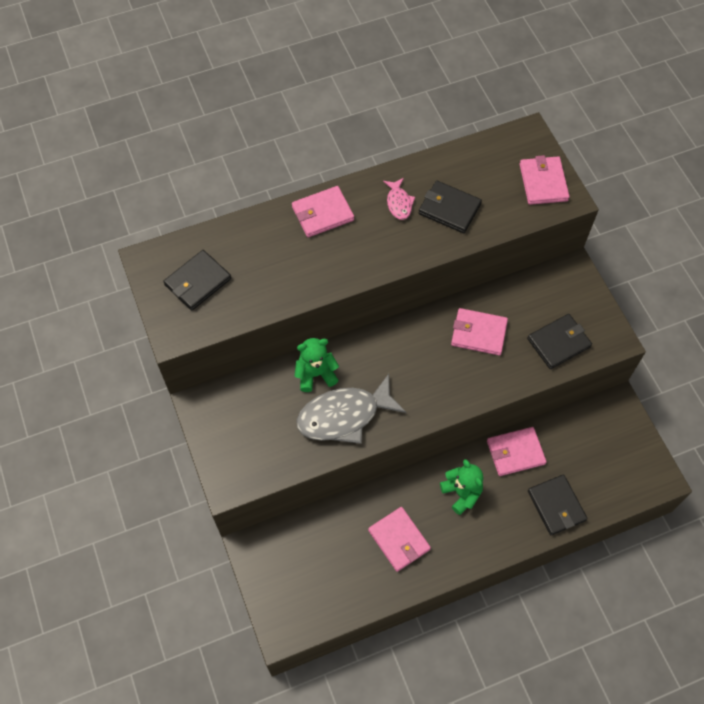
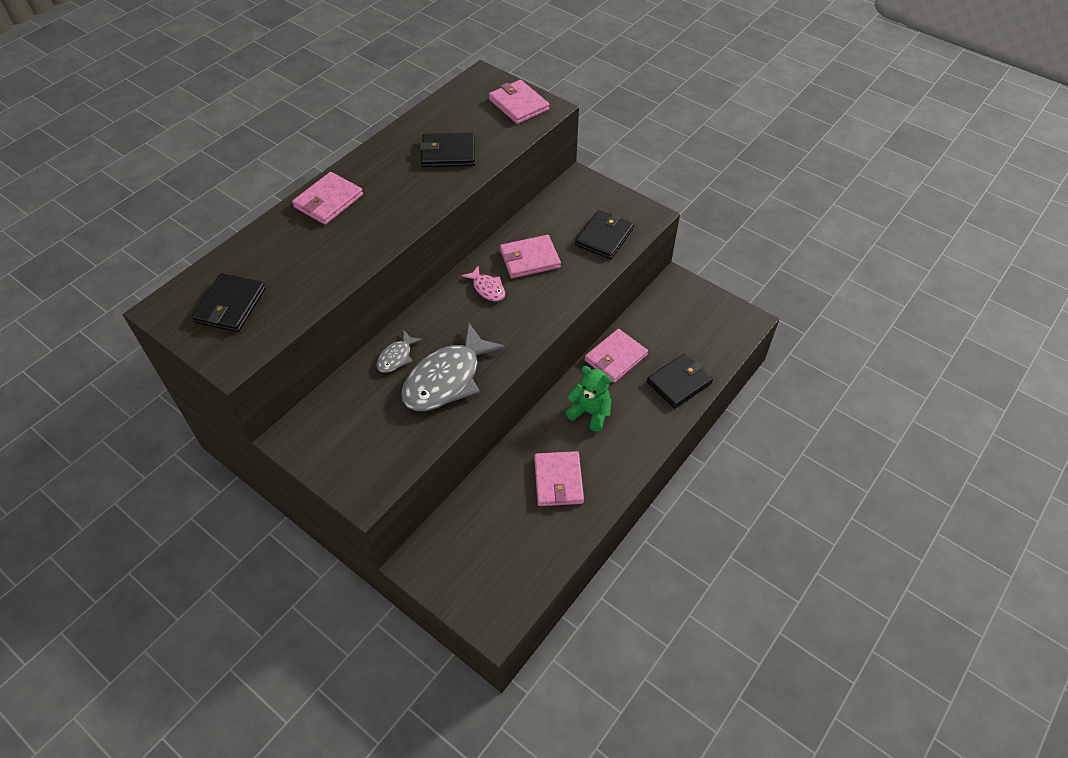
camera: 30 degrees left, 10 degrees down
green teddy bear [295,338,339,392] -> grey fish [377,331,423,373]
pink wallet [368,507,431,572] -> pink wallet turned 60 degrees clockwise [534,451,584,506]
pink fish [383,178,415,220] -> pink fish moved to [461,265,505,301]
black wallet [528,474,587,535] -> black wallet turned 75 degrees counterclockwise [647,353,713,408]

